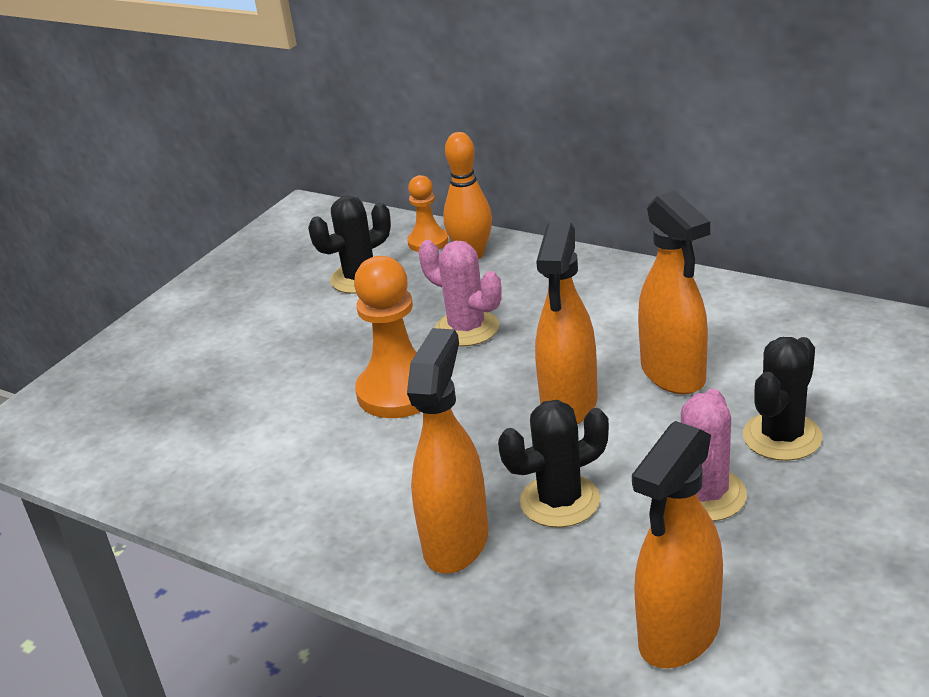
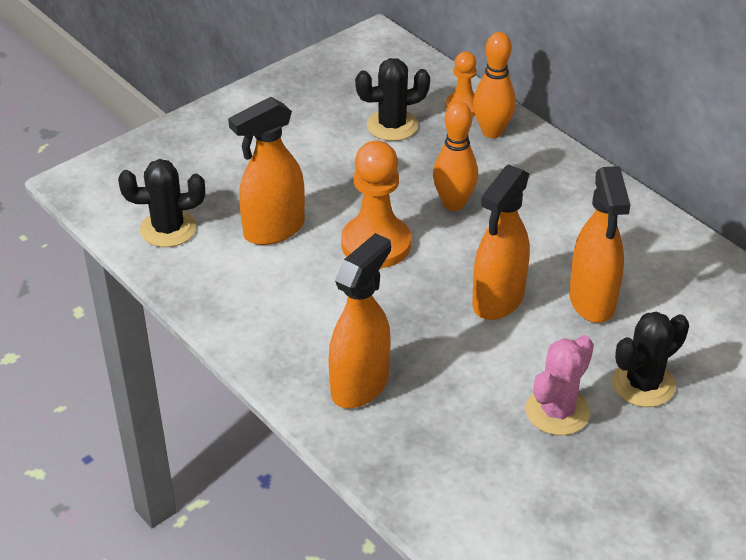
camera: 15 degrees right, 10 degrees up
pink cactus [419,240,501,347] -> orange bowling pin [433,102,478,211]
black cactus [498,400,609,528] -> black cactus moved to [118,159,205,247]
orange spray bottle [632,421,723,668] -> orange spray bottle moved to [228,97,305,245]

